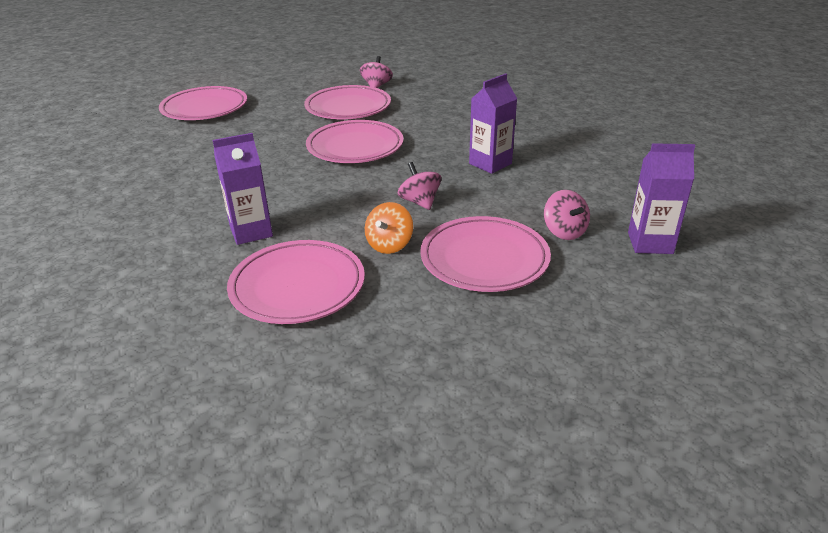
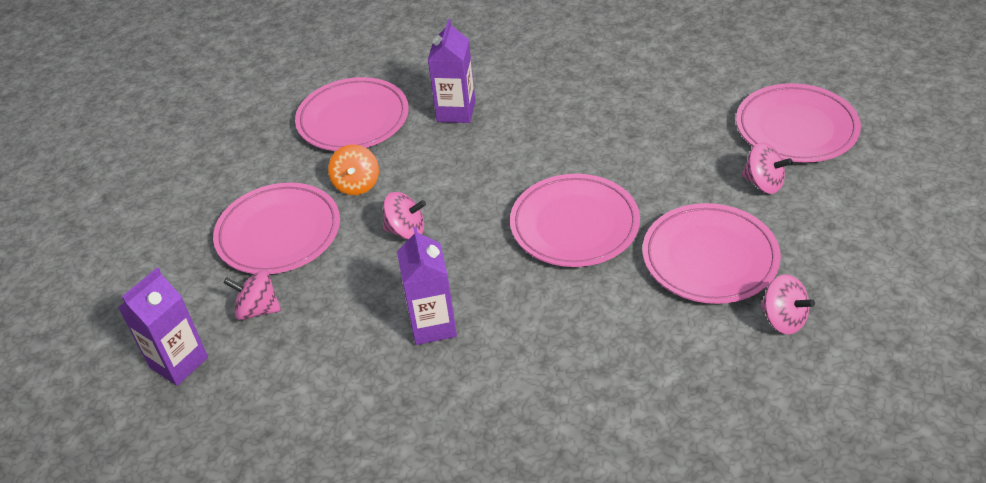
camera: 125 degrees right, 10 degrees up
orange spinning top [365,202,413,254] -> orange spinning top turned 150 degrees counterclockwise [328,145,379,195]
none -> pink spinning top [742,142,793,194]

